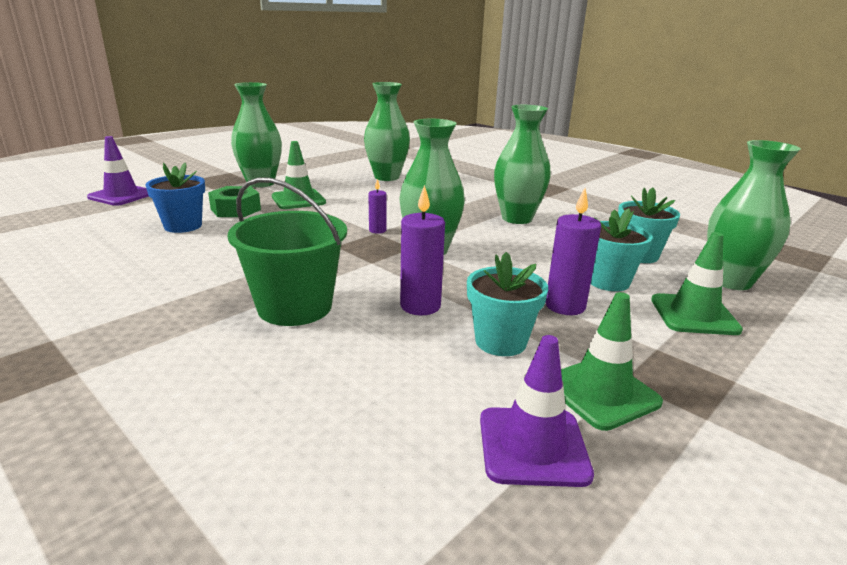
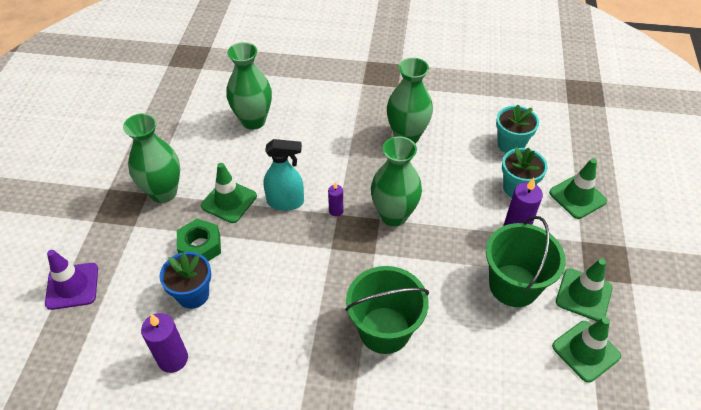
camera: 35 degrees left, 25 degrees up
purple candle [400,185,445,315] -> purple candle moved to [141,313,188,373]
turquoise flower pot [467,252,548,356] -> green bucket [486,216,566,307]
purple traffic cone [480,335,594,487] -> green traffic cone [552,317,621,383]
green vase [707,140,801,290] -> none
none -> turquoise spray bottle [264,139,304,211]

